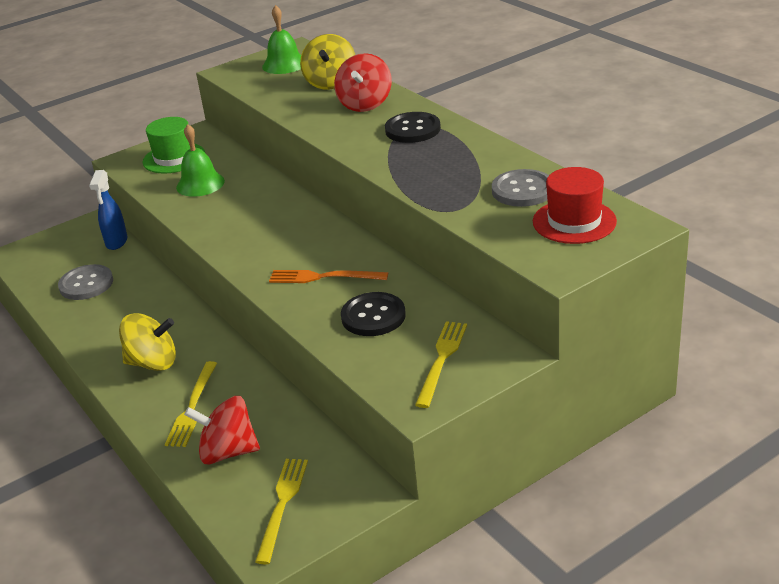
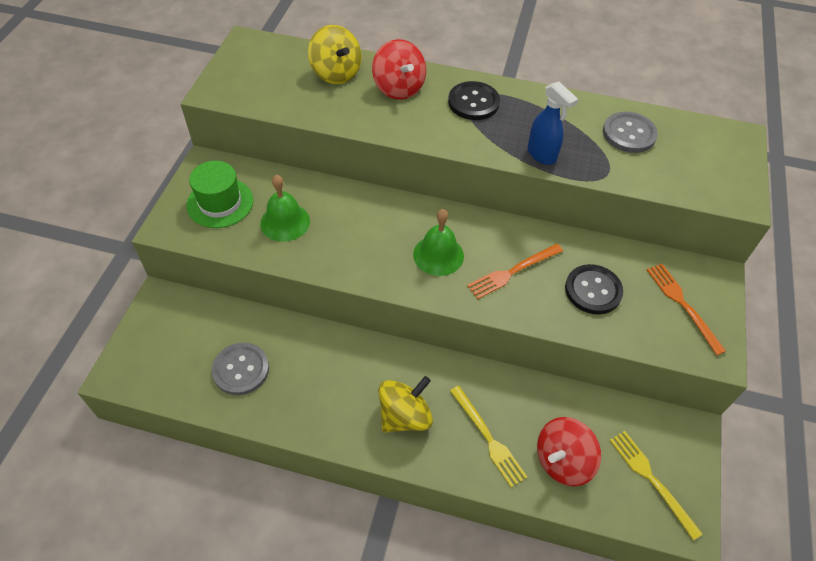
camera: 45 degrees left, 20 degrees up
blue spray bottle [89,170,128,250] -> blue spray bottle moved to [528,82,578,165]
green bell [262,5,301,74] -> green bell moved to [413,209,464,276]
yellow fork [415,321,467,408] -> orange fork [647,264,726,355]
red hat [533,167,617,244] -> none

